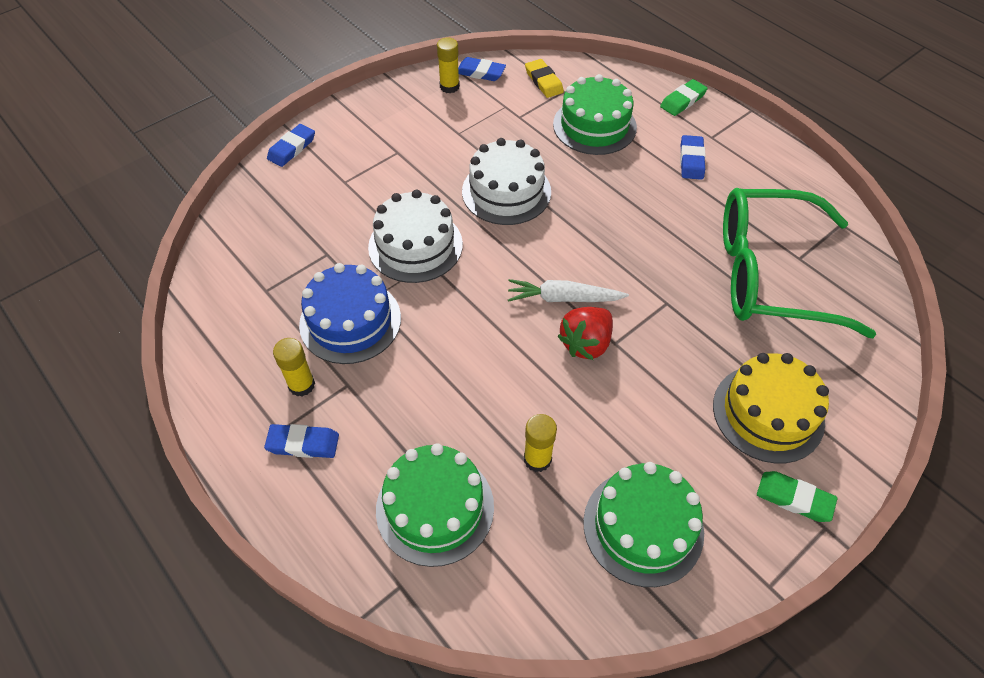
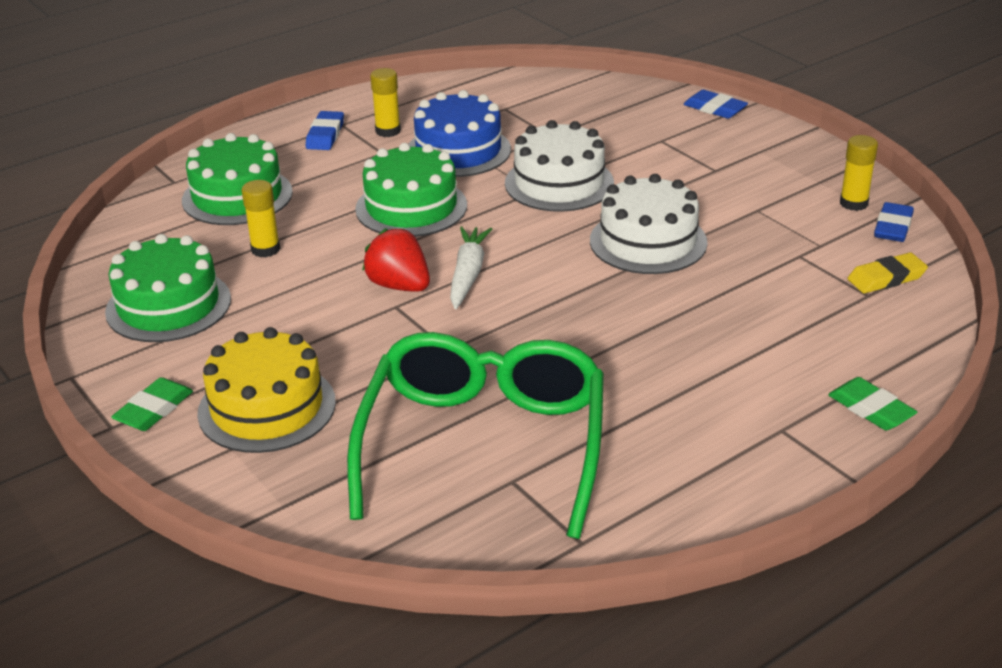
camera: 95 degrees right, 20 degrees down
green cake [553,74,637,155] -> green cake moved to [355,143,467,237]
blue eraser [680,135,706,180] -> none

